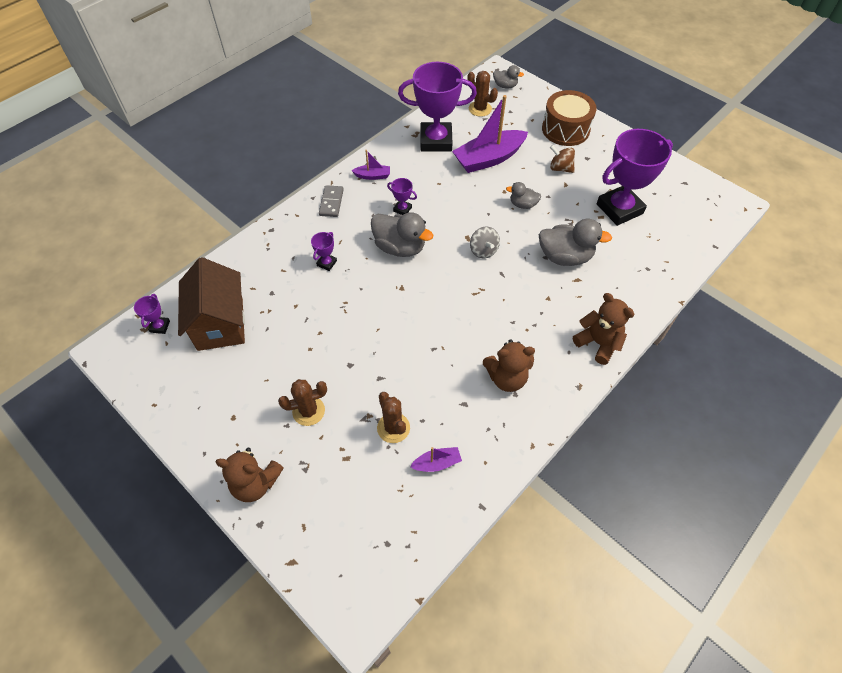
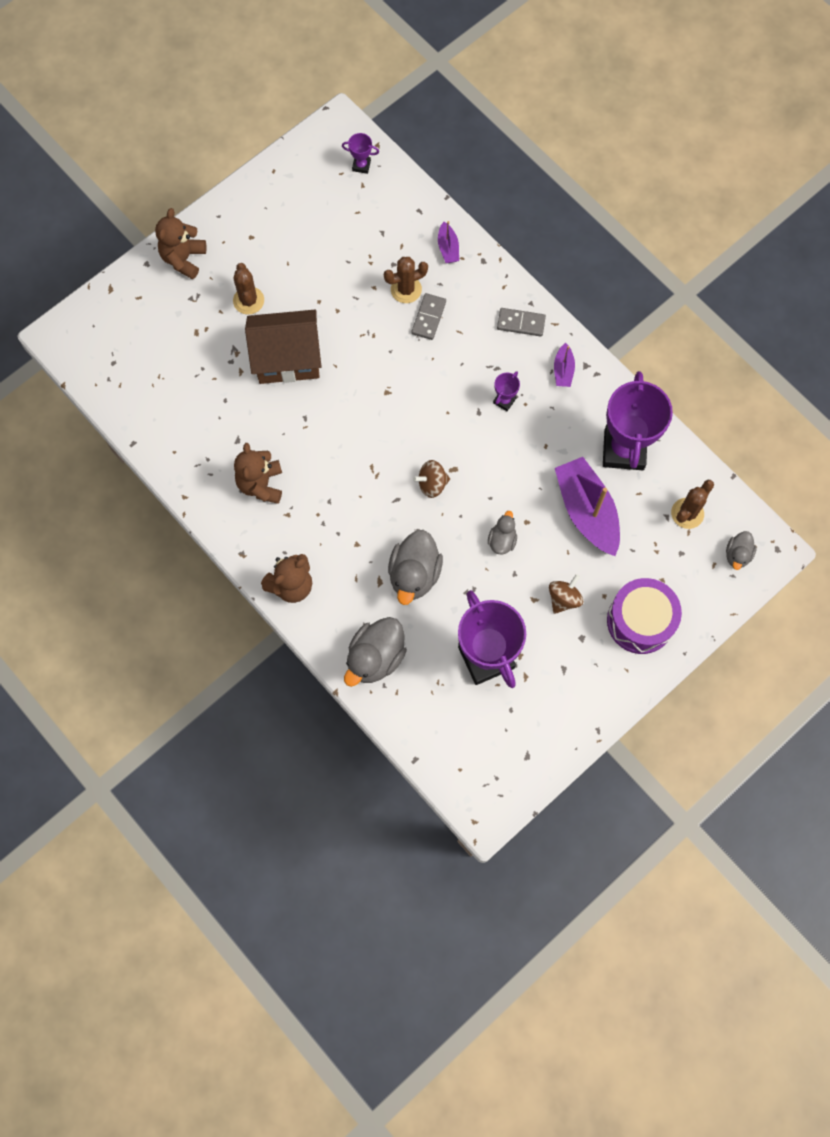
camera: 95 degrees right, 15 degrees up
brown house [178,257,245,351] -> brown house moved to [245,310,322,384]
purple trophy [311,232,337,271] -> grey domino [411,293,446,340]
grey duck [371,213,433,257] -> grey duck moved to [344,617,407,687]
brown cactus [377,392,410,443] -> brown cactus moved to [384,257,428,303]
purple boat [410,447,462,472] -> purple boat moved to [438,221,459,263]
grey spinning top [470,227,500,258] -> brown spinning top [413,460,450,498]
brown drum [542,90,597,146] -> purple drum [607,578,682,654]

